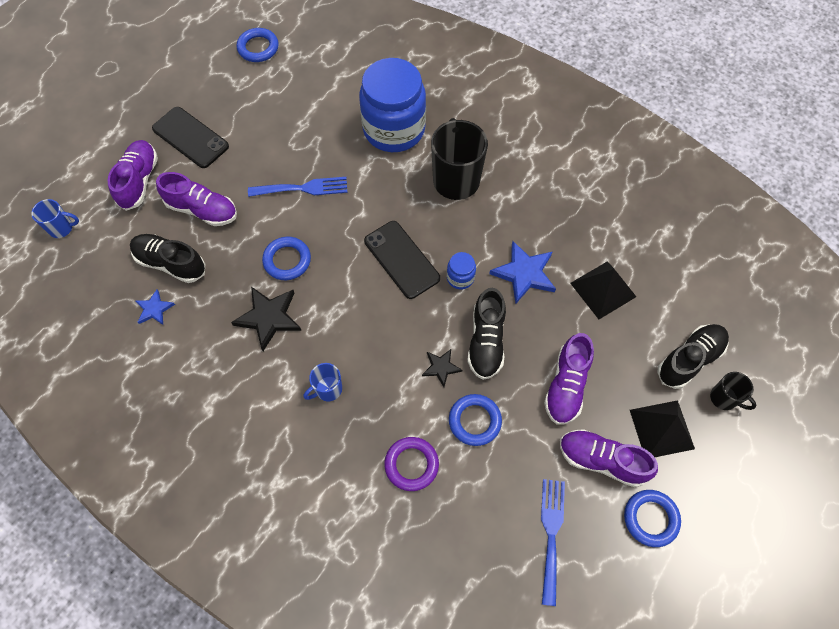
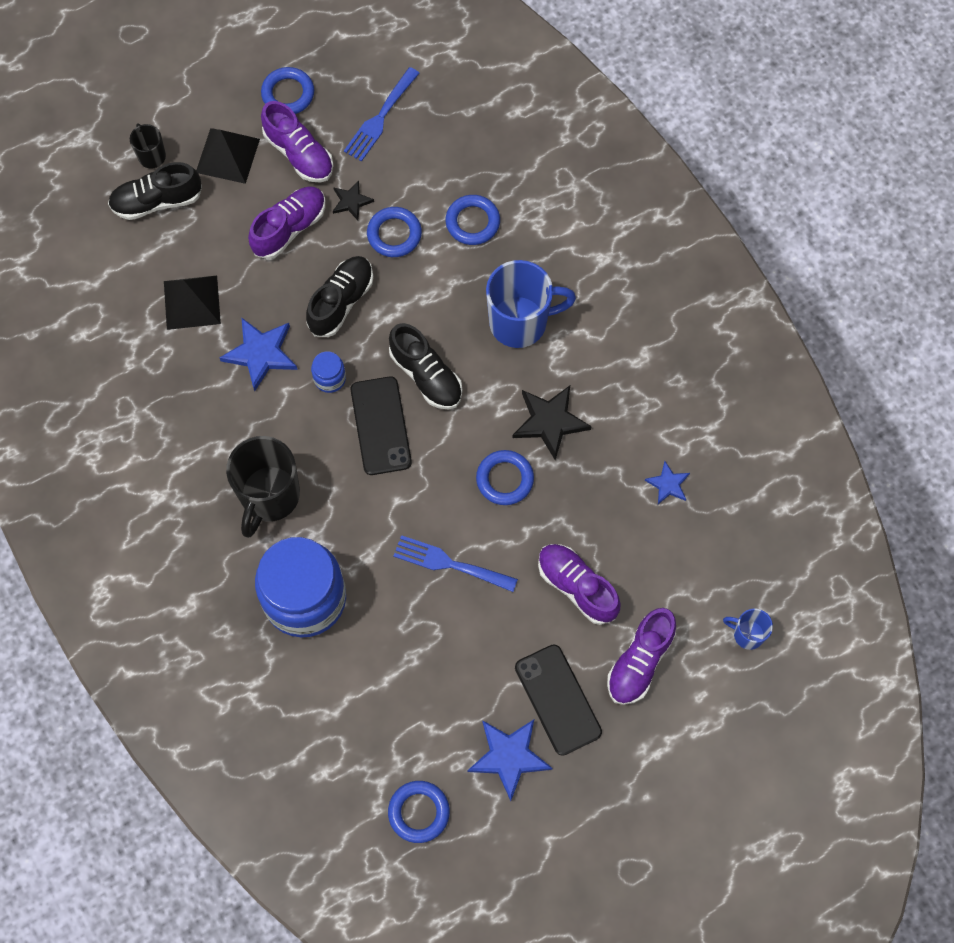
camera: 155 degrees left, 5 degrees up
black shoe [130,234,205,283] -> black shoe moved to [389,323,462,410]
blue mug [303,363,342,401] -> blue mug [486,260,576,348], size x2.00
purple ring [384,437,439,491] -> blue ring [445,195,500,245]
black star [422,349,462,387] -> black star moved to [333,180,374,220]
none -> blue star [468,719,552,801]

